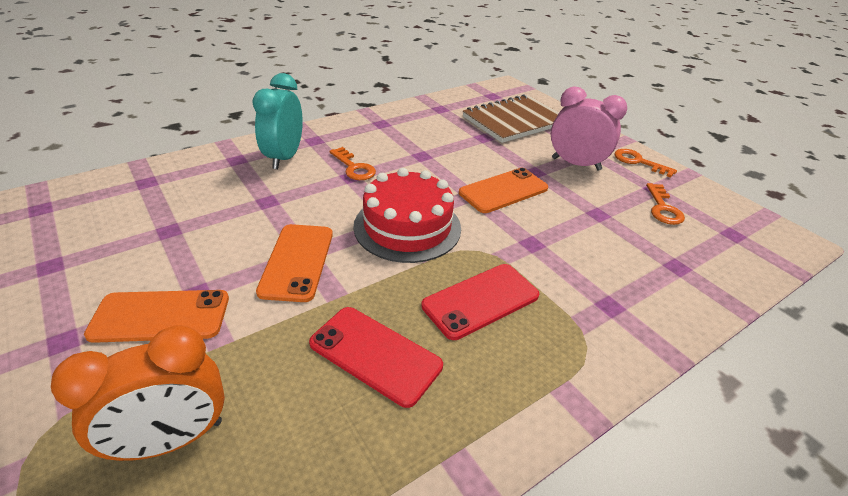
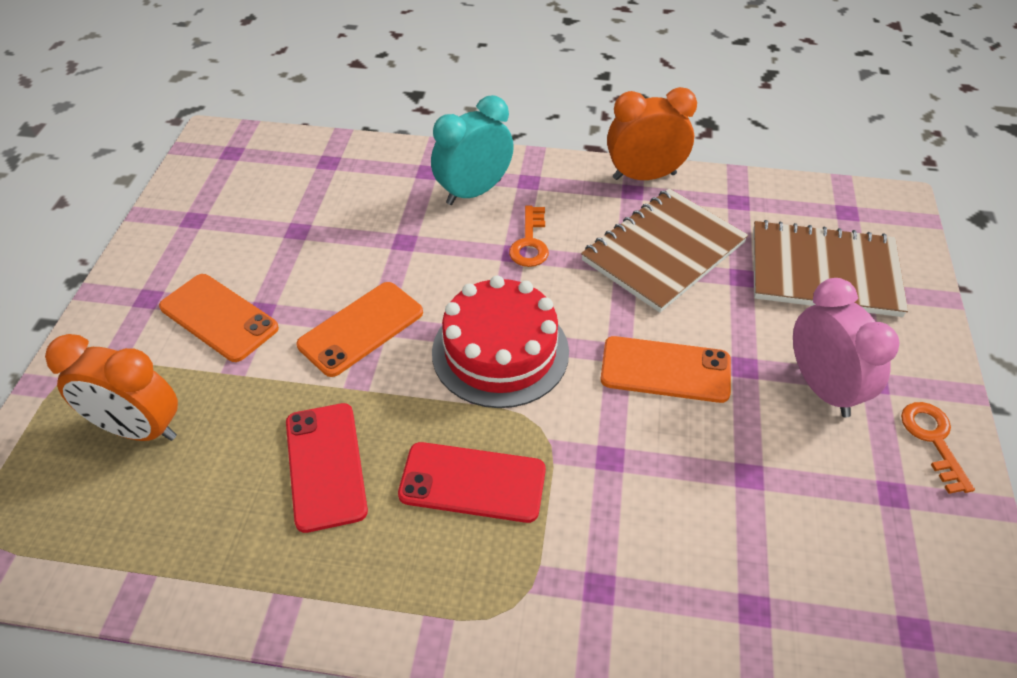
camera: 45 degrees right, 10 degrees up
orange key [646,183,685,225] -> none
none -> brown notebook [581,188,748,313]
none -> orange clock [607,87,697,180]

